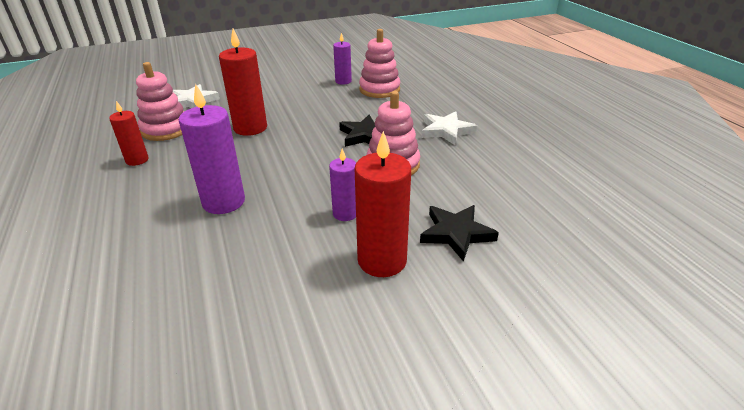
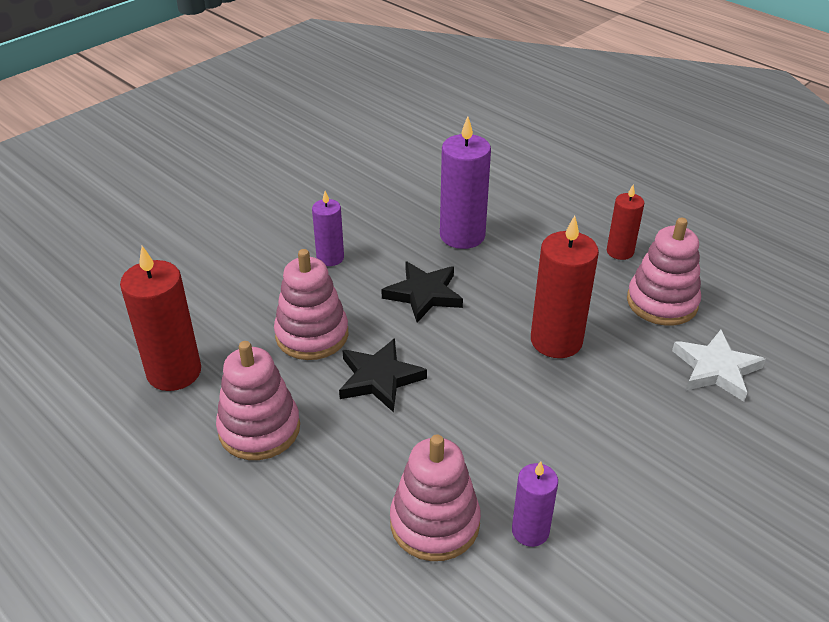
camera: 155 degrees right, 5 degrees up
red candle [355,131,411,277] -> red candle moved to [120,246,201,391]
black star [420,205,499,262] -> black star moved to [381,261,463,323]
white star [421,111,477,145] -> pink stacking toy [216,341,300,460]

